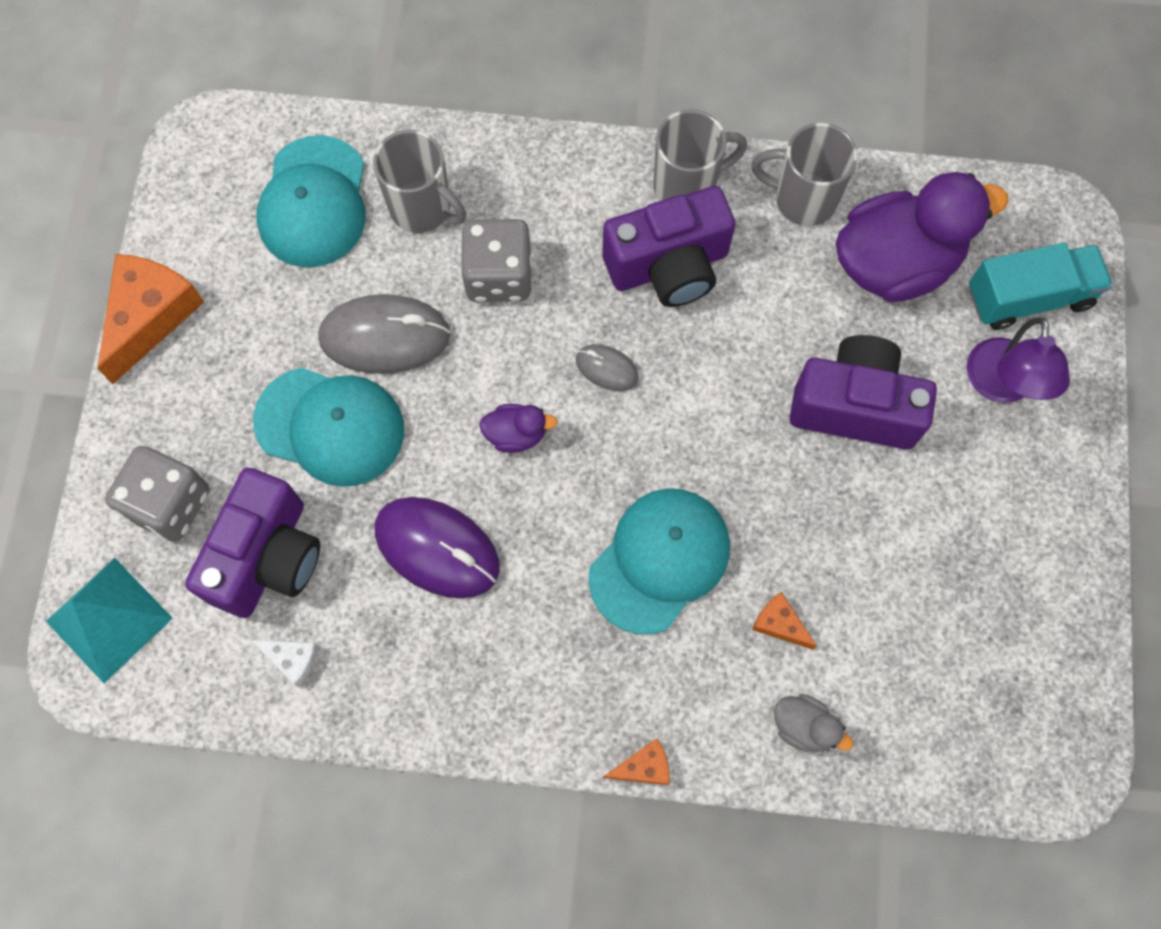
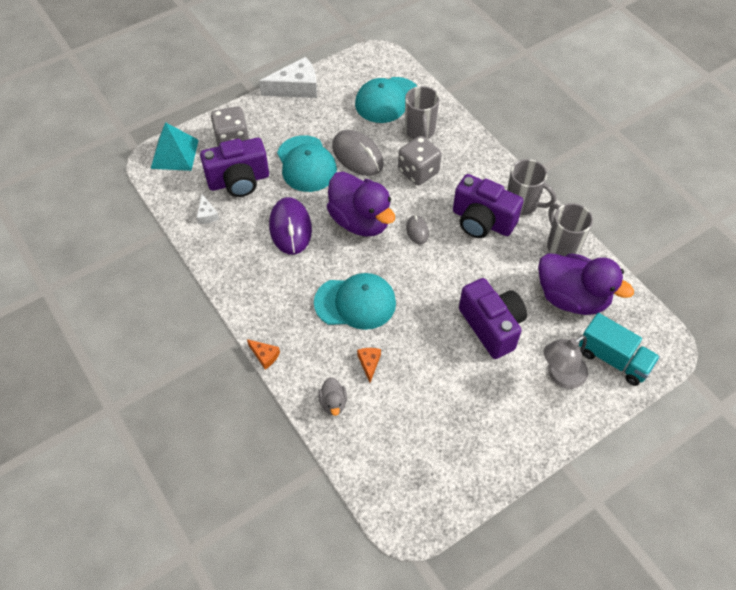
camera: 50 degrees right, 15 degrees down
orange cheese [97,254,204,384] -> white cheese [259,57,317,98]
purple duck [479,404,557,453] -> purple duck [327,172,395,236], size x2.28
purple lamp [967,317,1070,403] -> grey lamp [544,335,588,389]

